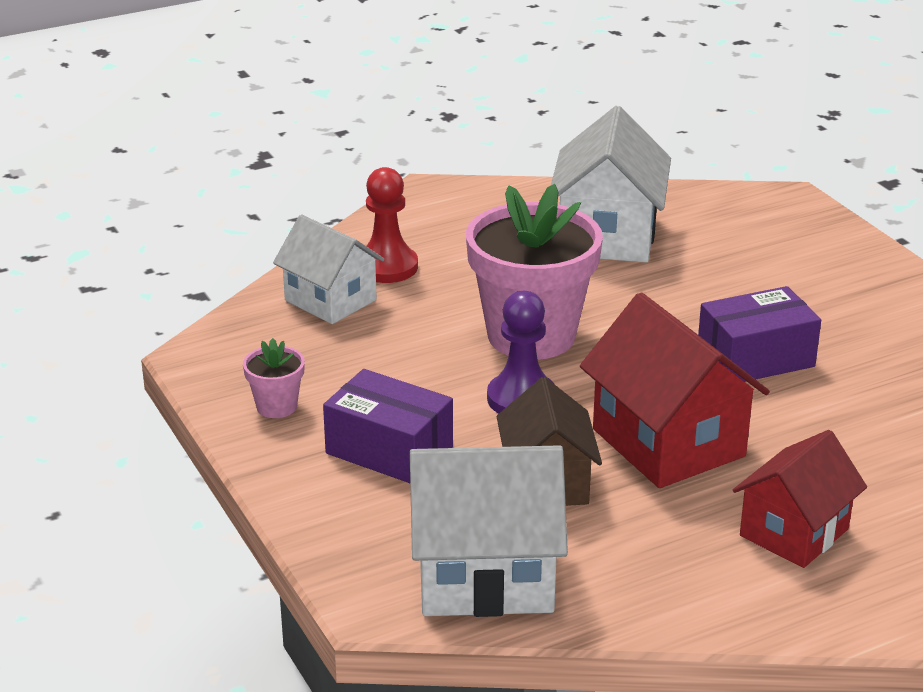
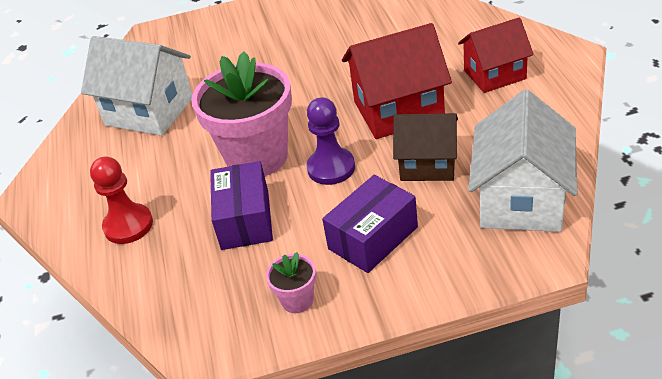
camera: 70 degrees left, 10 degrees up
white house [273,215,385,324] -> none
purple box [698,286,821,382] -> purple box moved to [210,161,273,250]
red house [733,430,867,568] -> red house turned 75 degrees counterclockwise [458,17,534,93]

